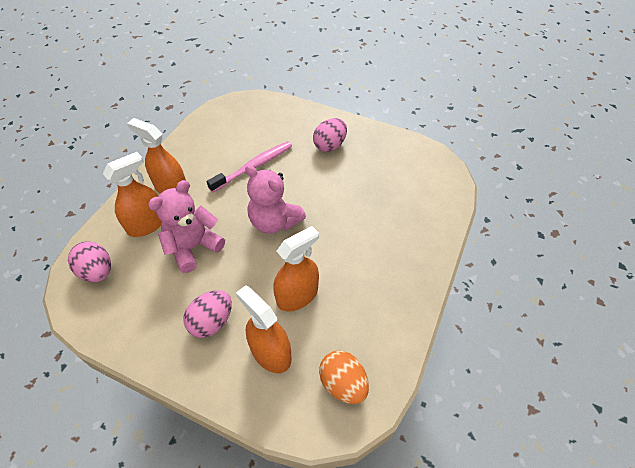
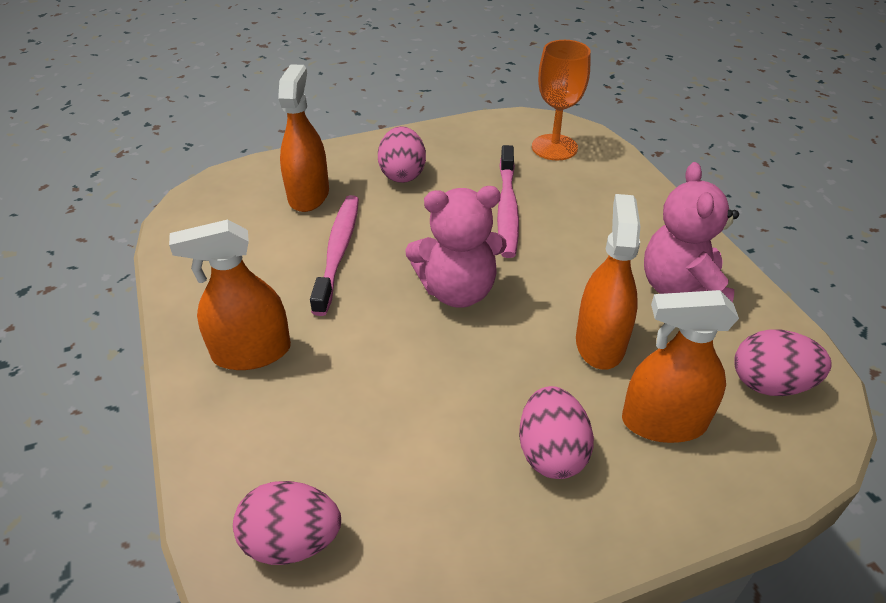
camera: 45 degrees left, 10 degrees down
orange spray bottle [103,152,162,237] -> orange spray bottle moved to [278,64,329,212]
pink teddy bear [148,180,225,273] -> pink teddy bear moved to [644,162,739,303]
orange egg [319,351,369,404] -> pink egg [734,329,832,396]
none -> pink toothbrush [497,145,519,258]
none -> orange goblet [532,40,591,160]

